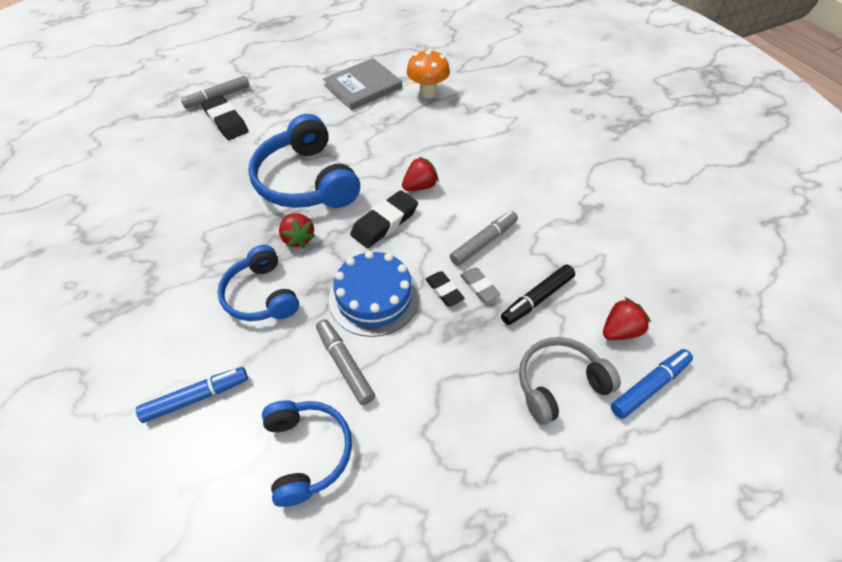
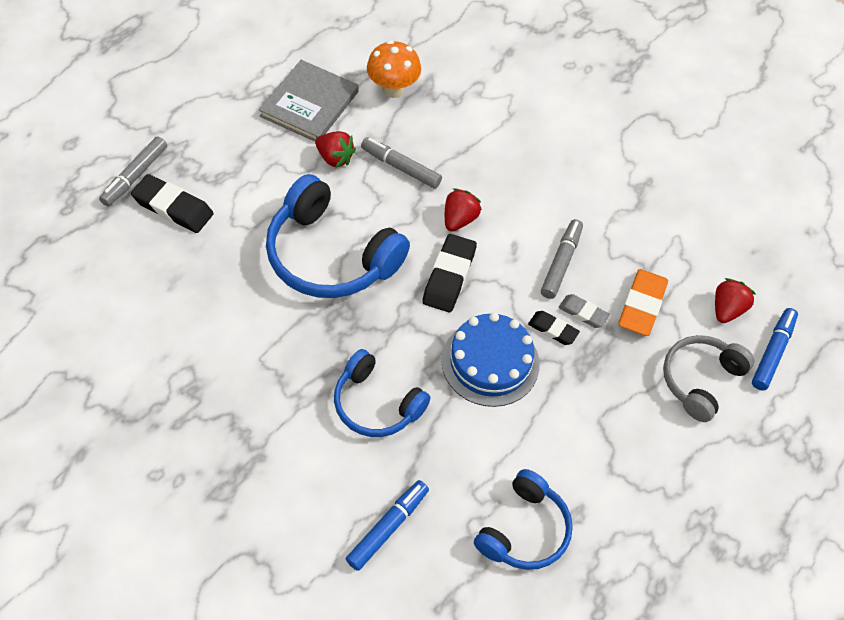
camera: 30 degrees left, 5 degrees up
blue headphones [262,400,352,507] -> blue headphones turned 75 degrees clockwise [474,469,573,570]
red strawberry [279,213,315,248] -> red strawberry moved to [315,131,356,168]
grey marker [316,319,375,405] -> grey marker moved to [361,137,442,189]
black marker [501,264,575,325] -> orange eraser [618,269,668,336]

